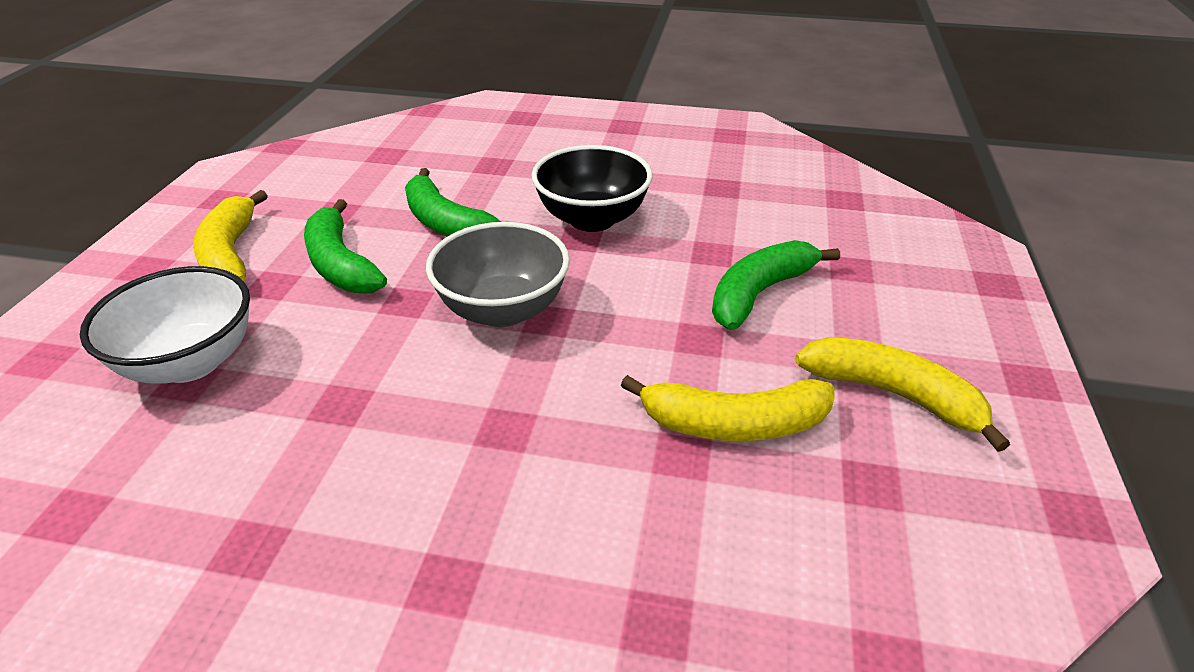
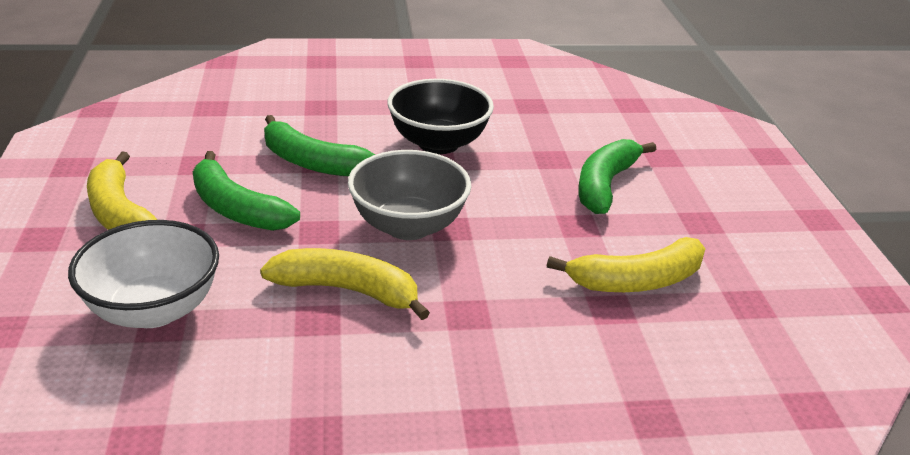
camera: 20 degrees left, 5 degrees down
yellow banana [795,337,1010,452] -> yellow banana moved to [260,248,430,320]

